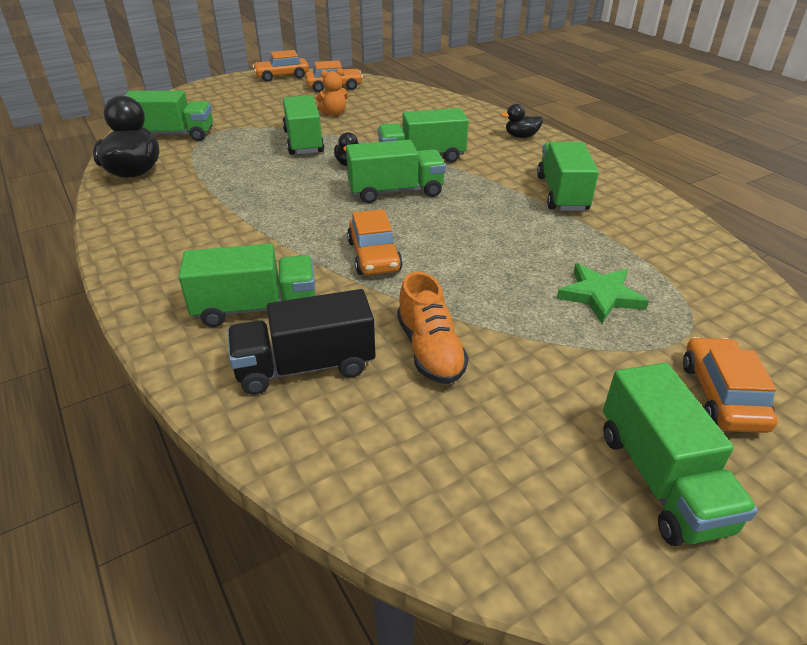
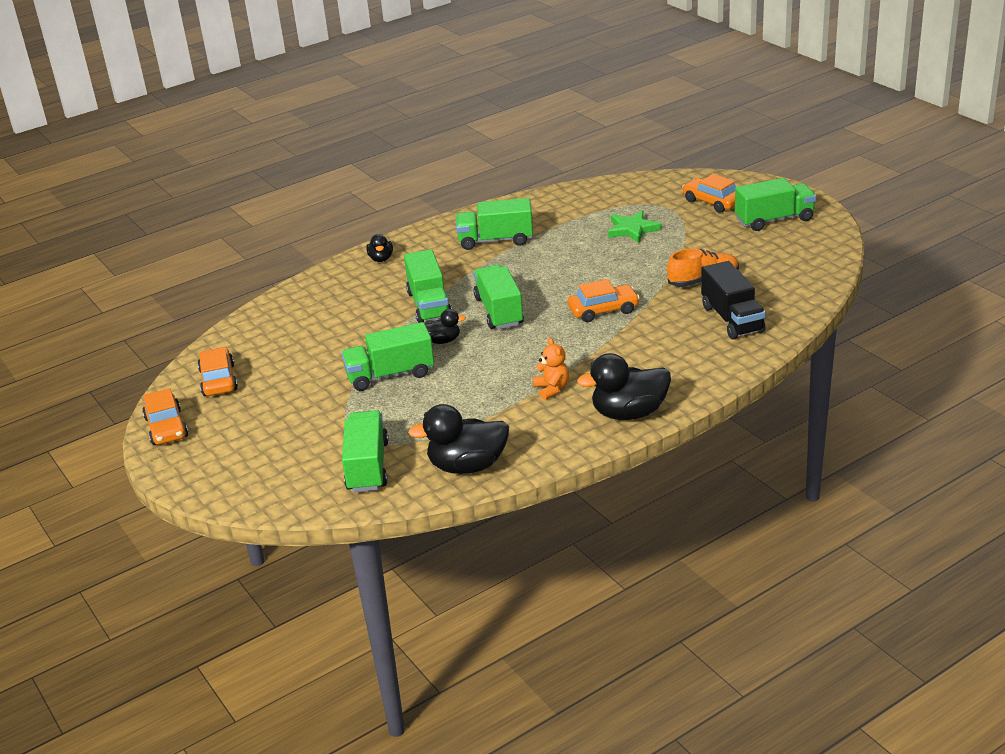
camera: 90 degrees left, 5 degrees down
green truck [179,244,315,327] -> none
orange teddy bear [316,68,348,116] -> orange teddy bear moved to [533,338,569,400]
orange car [683,337,778,433] -> orange car turned 45 degrees clockwise [682,174,736,213]
none -> black duck [577,353,671,420]

